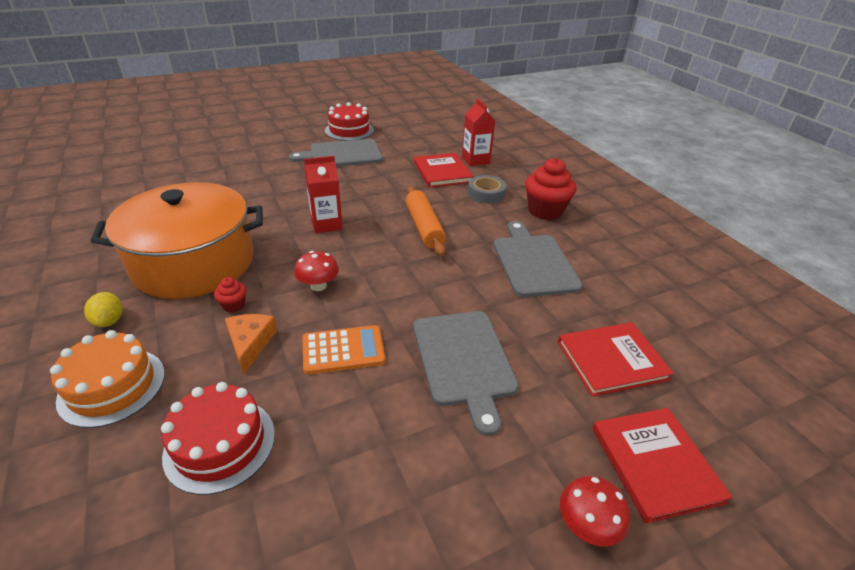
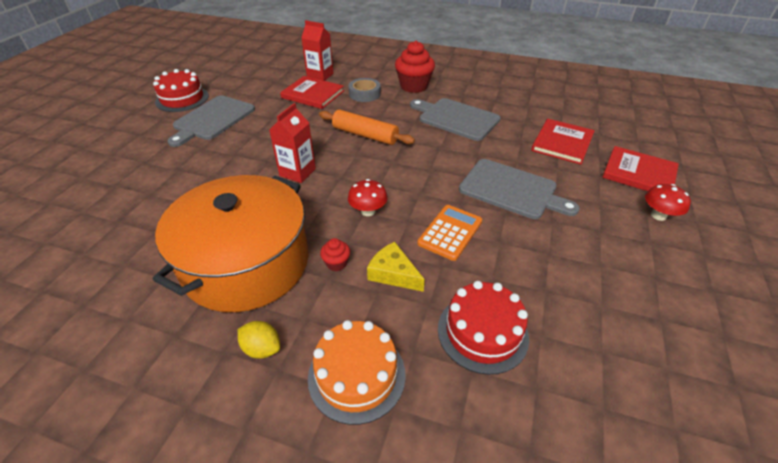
camera: 45 degrees left, 5 degrees up
orange cheese [225,314,277,375] -> yellow cheese [367,242,425,292]

